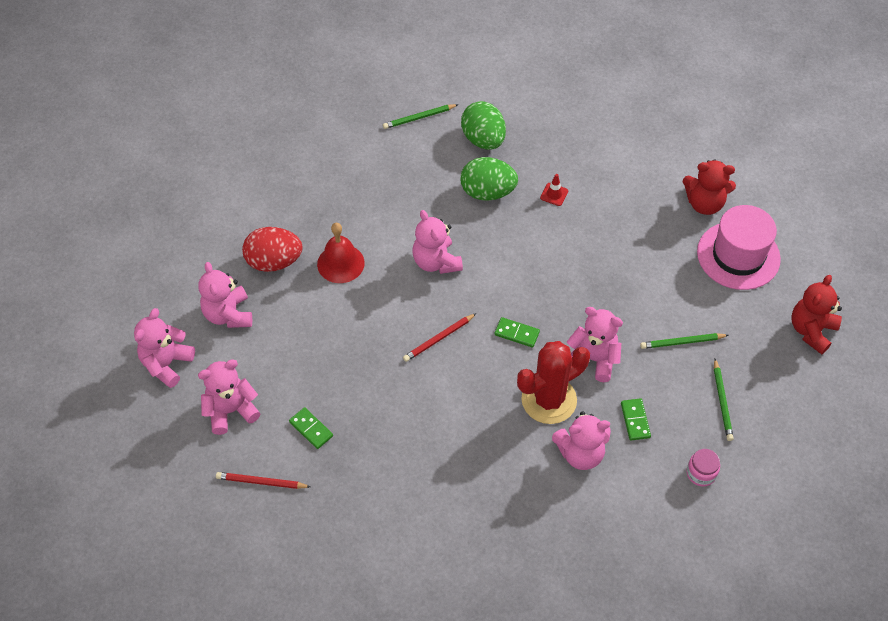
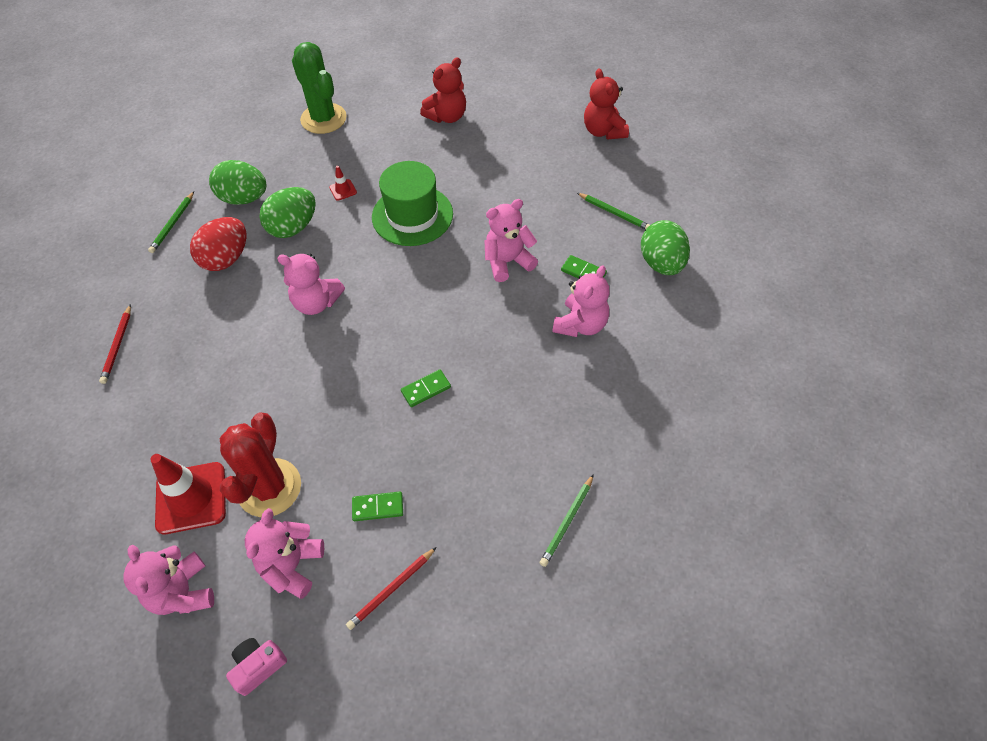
camera: 50 degrees left, 0 degrees up
pink teddy bear [198,262,252,328] -> red traffic cone [150,454,226,535]
red egg [242,227,302,272] -> red egg moved to [190,217,247,271]
red bell [317,223,365,283] -> none
red pencil [403,313,477,362] -> red pencil moved to [99,304,131,384]
green domino [494,317,540,348] -> green domino moved to [401,369,451,407]
red cactus [517,341,590,424] -> red cactus moved to [220,413,301,517]
green pencil [640,333,728,349] -> green pencil moved to [540,474,594,567]
pink jar [687,449,720,487] -> green egg [641,220,690,275]
pink hat [697,205,781,290] -> none
none -> pink camera [226,638,287,696]
none -> green cactus [292,42,347,134]
none -> green hat [372,161,453,246]

